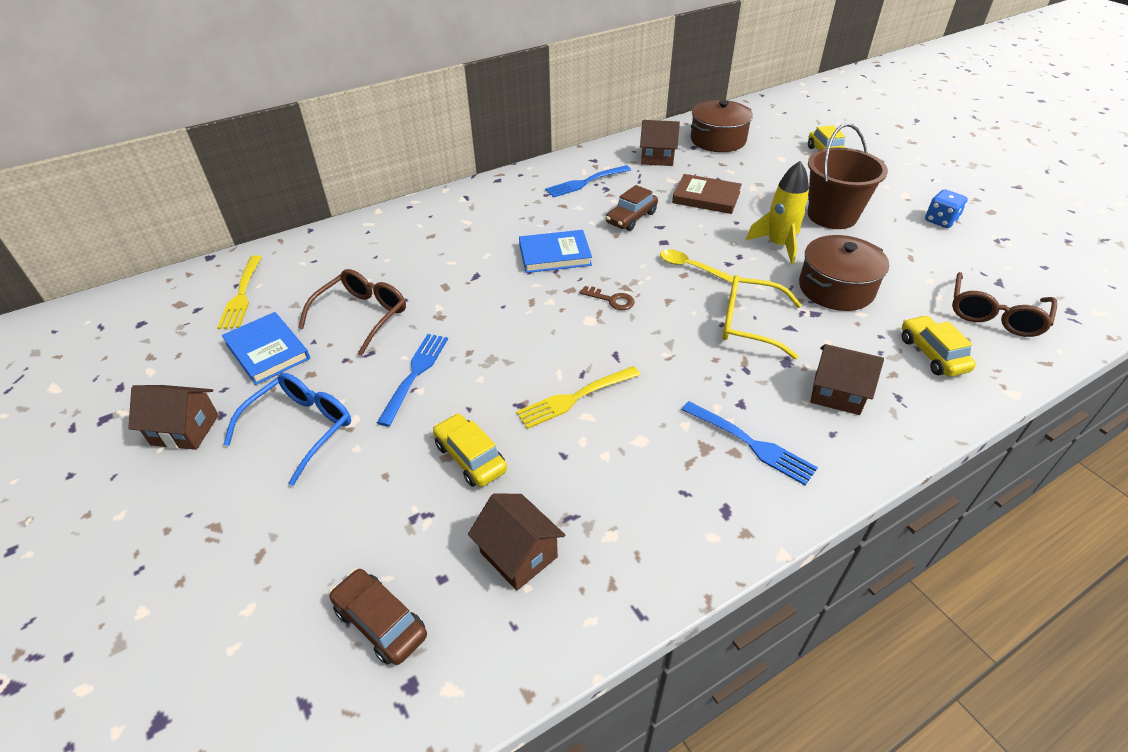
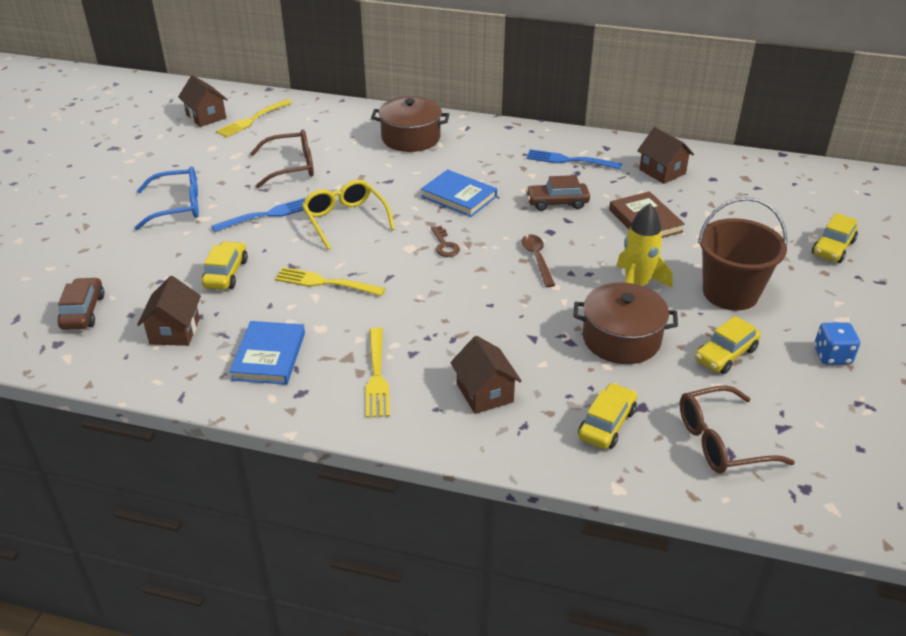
camera: 45 degrees right, 5 degrees down
brown house [128,385,219,450] -> brown house moved to [178,75,228,127]
blue book [222,312,310,385] -> blue book moved to [229,321,305,385]
yellow spoon [660,249,734,283] -> brown spoon [521,234,555,287]
blue fork [682,401,818,485] -> yellow fork [366,327,390,418]
brown pot [690,100,753,152] -> brown pot moved to [371,96,449,152]
yellow glasses [722,275,802,359] -> yellow glasses moved to [302,180,395,250]
none -> yellow car [695,316,761,374]

